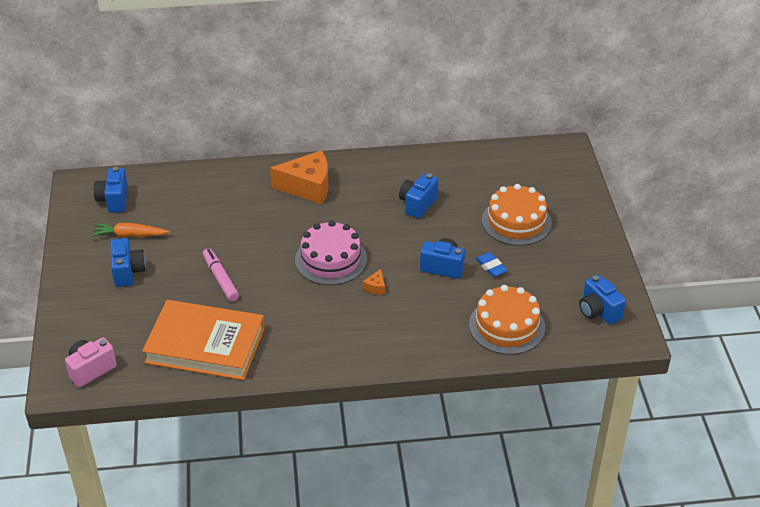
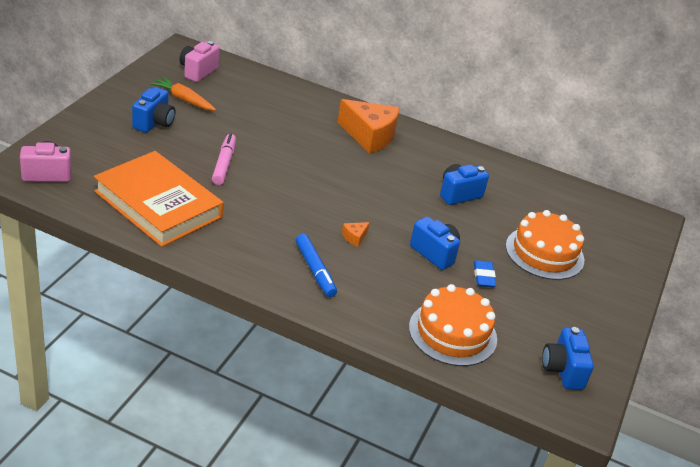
camera: 25 degrees right, 5 degrees down
blue camera [94,167,128,213] -> pink camera [179,41,220,82]
pink cake [295,220,367,285] -> none
none -> blue marker [295,234,337,297]

